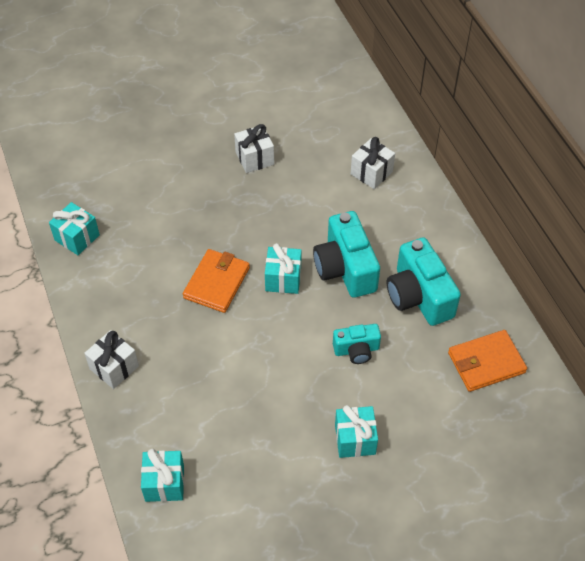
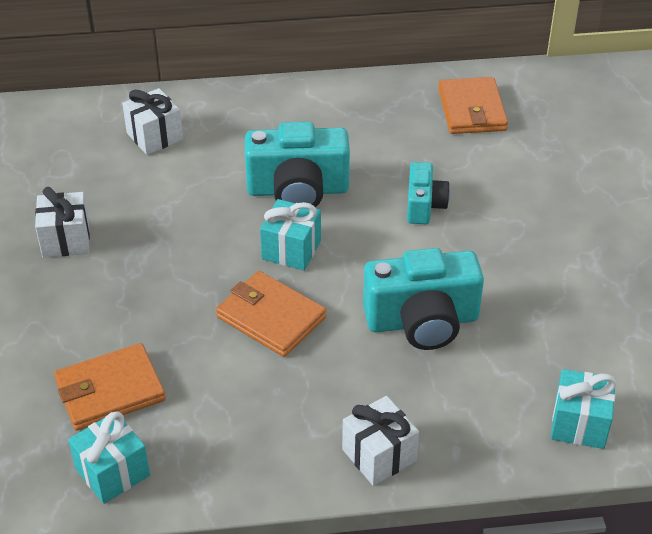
camera: 75 degrees left, 10 degrees down
turquoise gift [335,405,378,458] -> none
turquoise camera [387,237,461,326] -> turquoise camera moved to [363,248,484,350]
none -> orange wallet [54,343,166,431]

